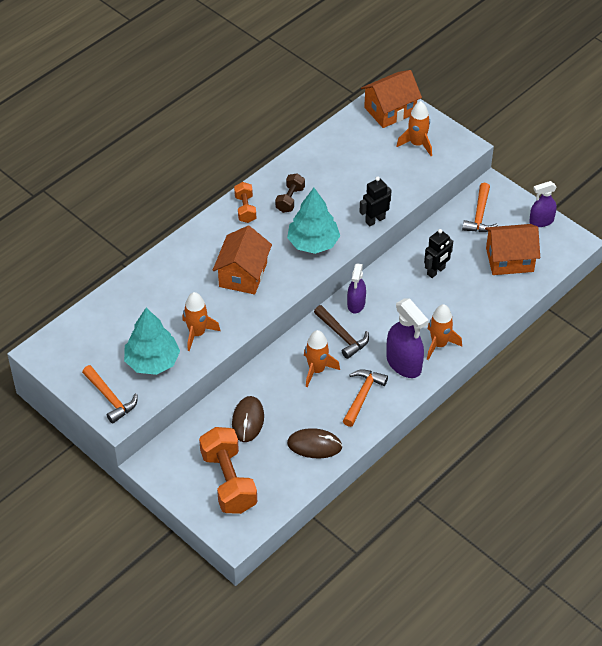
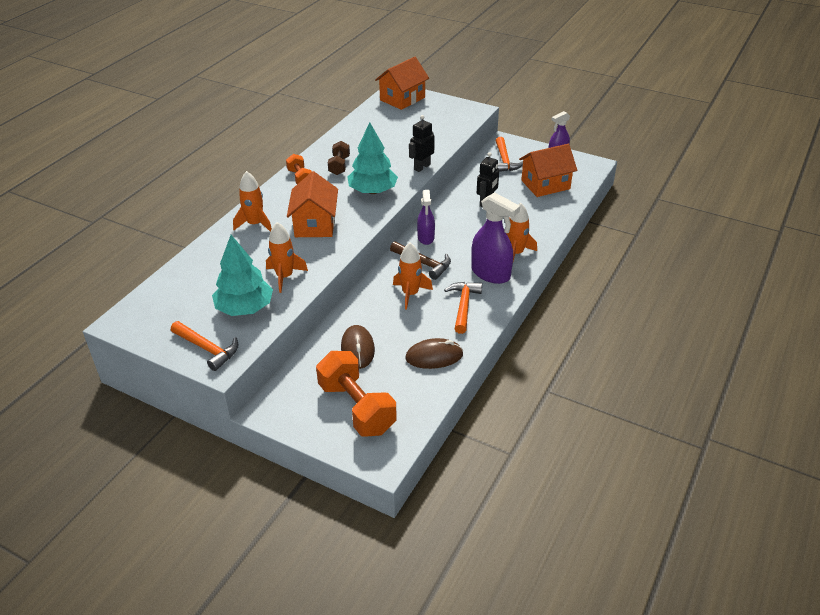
camera: 15 degrees left, 10 degrees down
orange rocket [397,101,432,156] -> orange rocket moved to [233,171,272,232]

